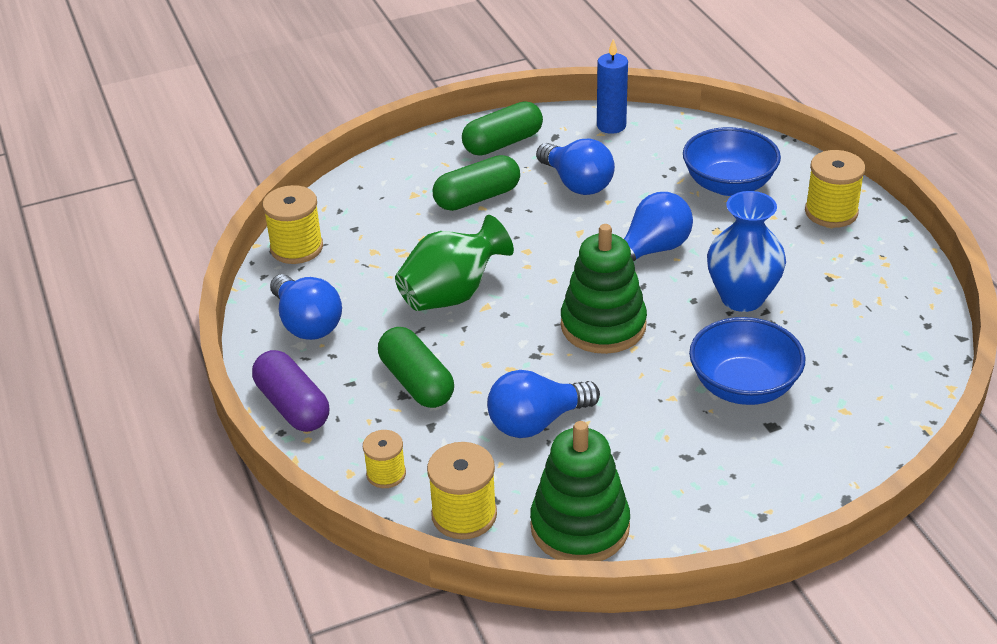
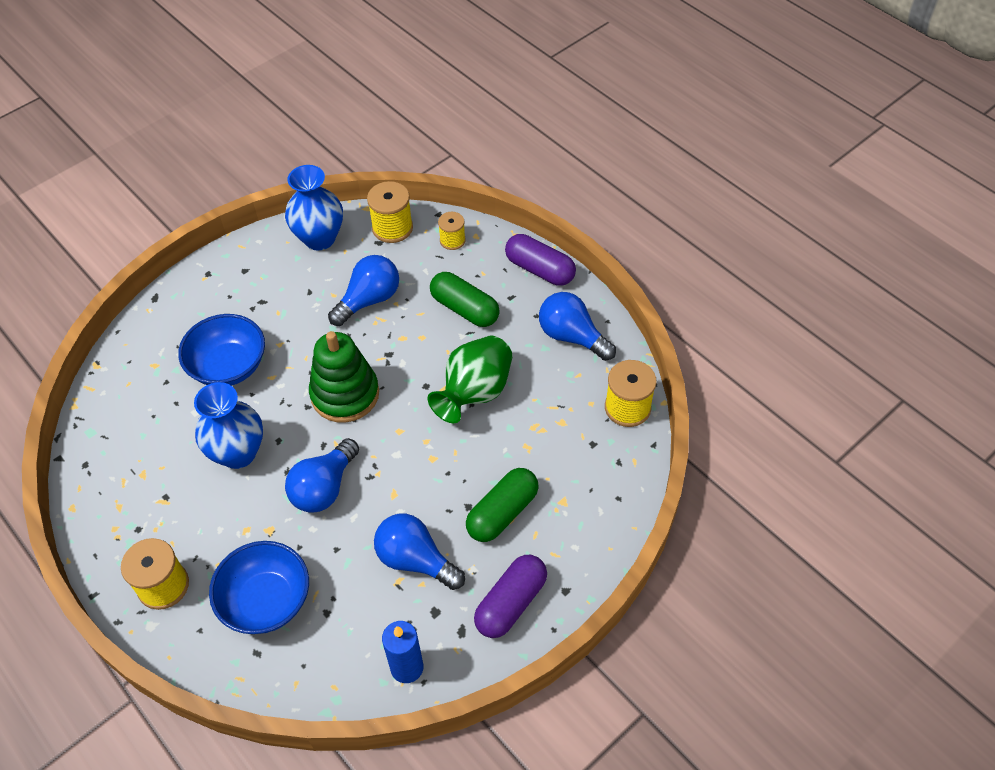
camera: 160 degrees right, 15 degrees up
green capsule [462,102,543,156] -> purple capsule [474,555,547,638]
green stacking toy [530,421,630,561] -> blue vase [285,165,343,250]

